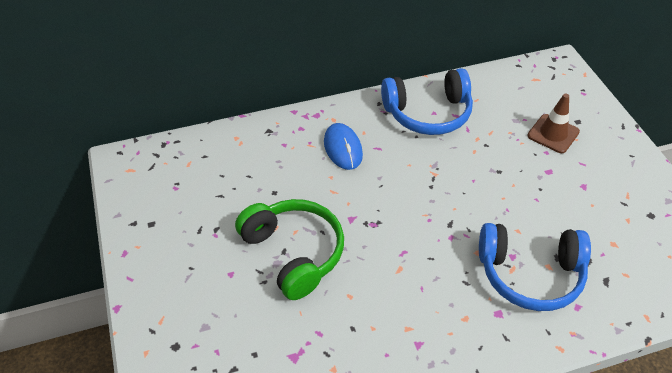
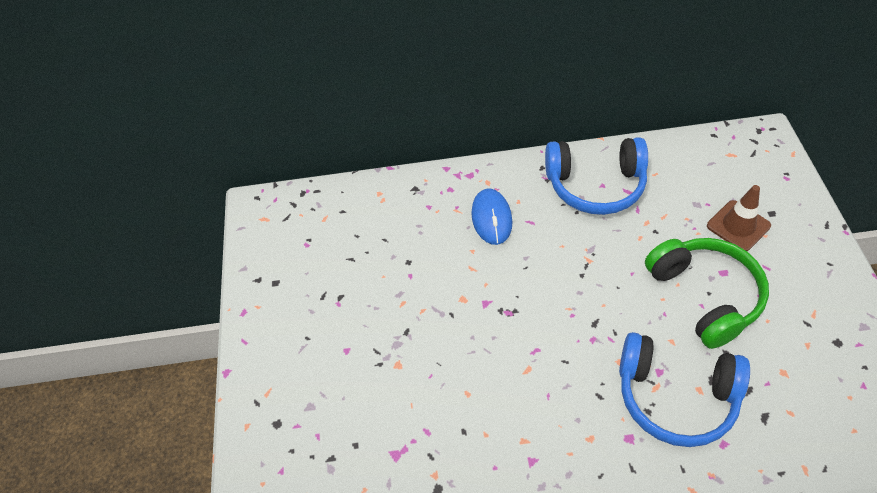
camera: 15 degrees right, 5 degrees up
green headphones [235,199,344,300] -> green headphones moved to [645,238,769,349]

